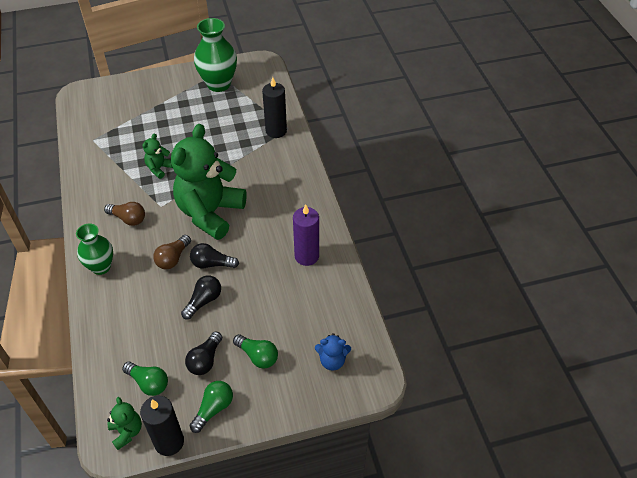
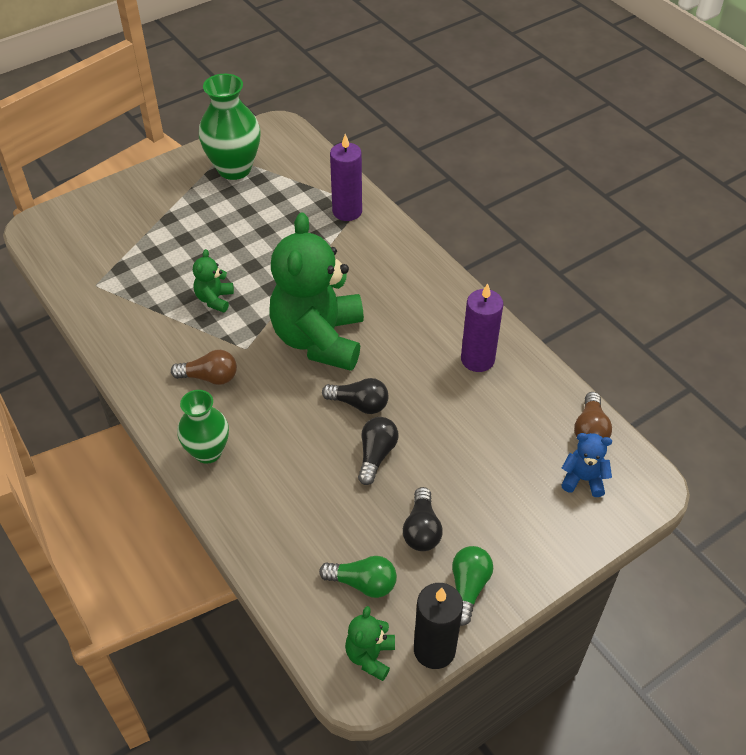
camera: 20 degrees left, 0 degrees up
green teddy bear [107,397,142,450] -> green teddy bear turned 120 degrees counterclockwise [345,606,395,681]
brown light bulb [153,235,191,269] -> brown light bulb moved to [574,392,612,438]
black light bulb [190,243,239,268] -> black light bulb turned 150 degrees counterclockwise [322,378,389,414]
green light bulb [233,334,278,369] -> none
black candle [262,77,287,138] -> purple candle [330,134,362,221]
blue teddy bear [315,333,351,371] -> blue teddy bear turned 150 degrees counterclockwise [561,433,612,497]

